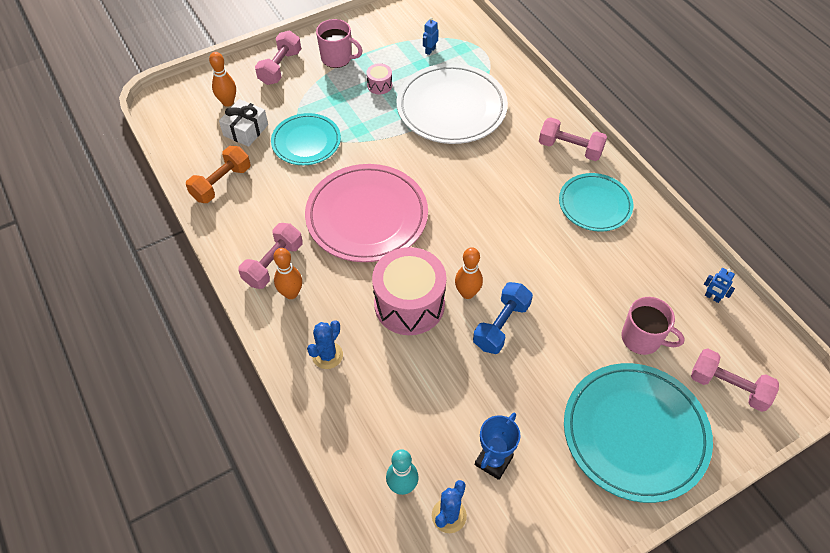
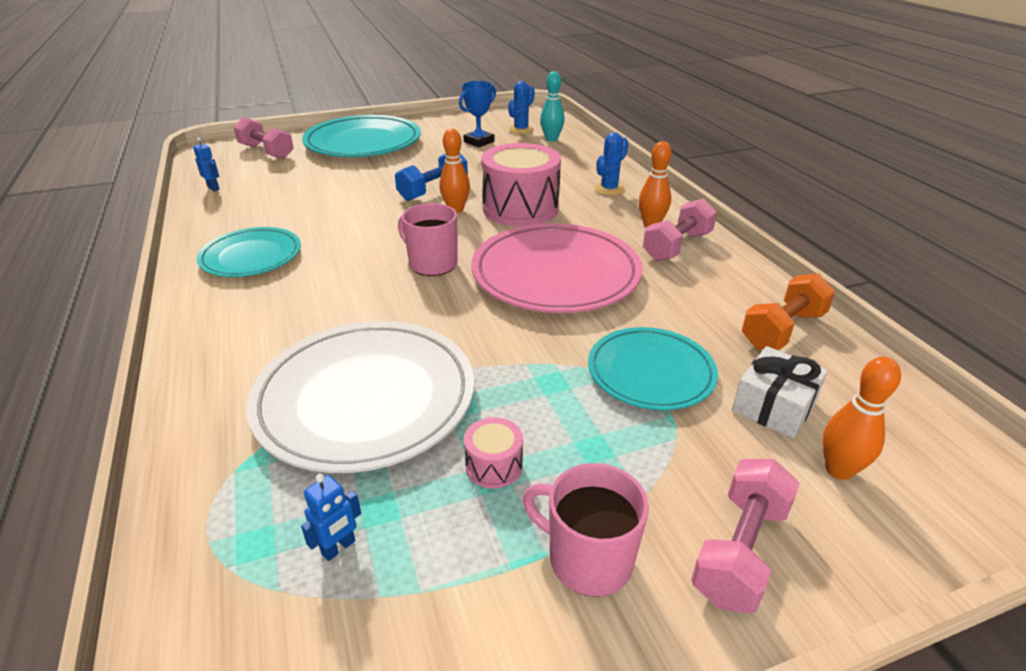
camera: 170 degrees left, 20 degrees down
pink dumbbell [539,117,607,161] -> none
pink mug [622,297,685,355] -> pink mug moved to [398,203,458,276]

